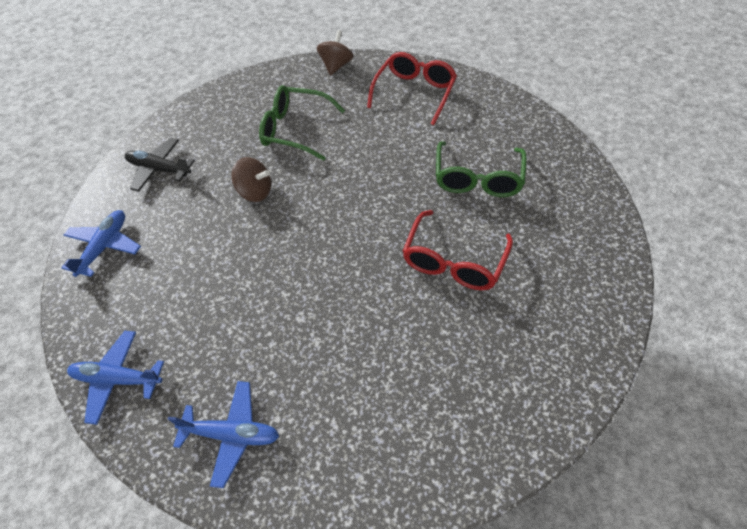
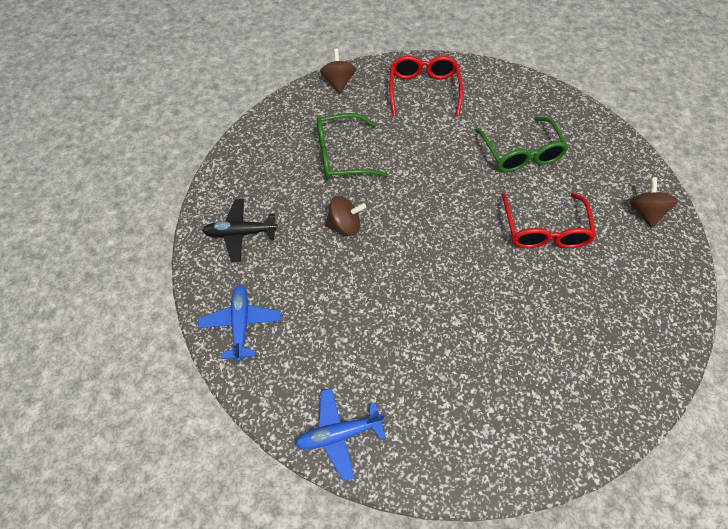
camera: 25 degrees left, 5 degrees up
blue plane [168,381,279,488] -> none
none -> brown spinning top [629,177,678,228]

